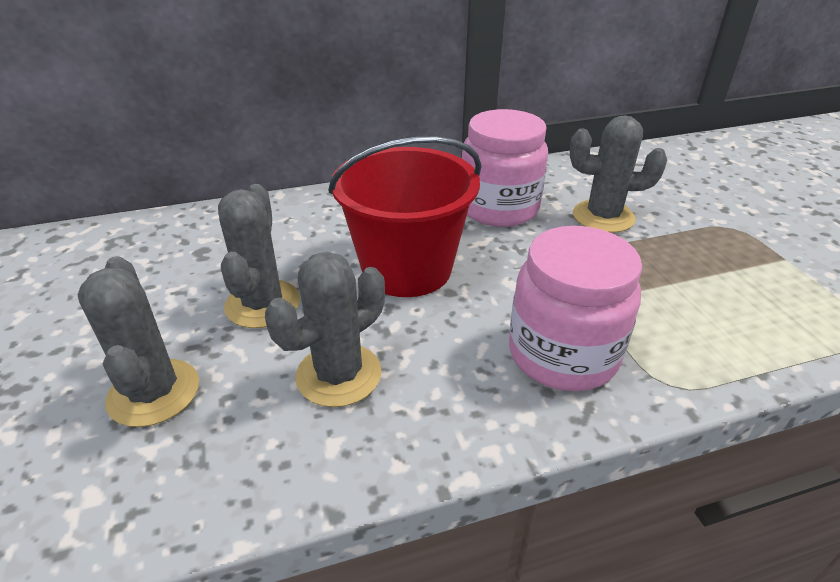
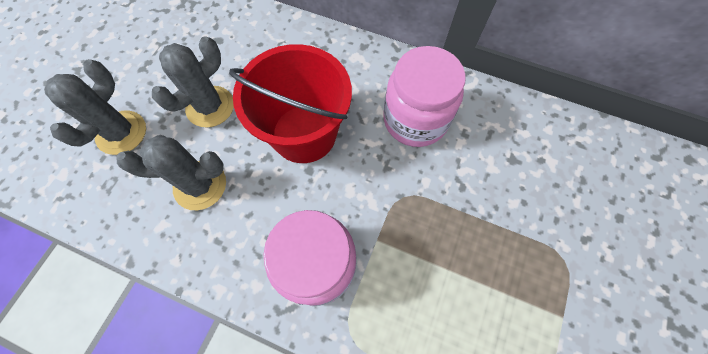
camera: 40 degrees right, 30 degrees up
grey cactus [570,115,667,233] -> none

